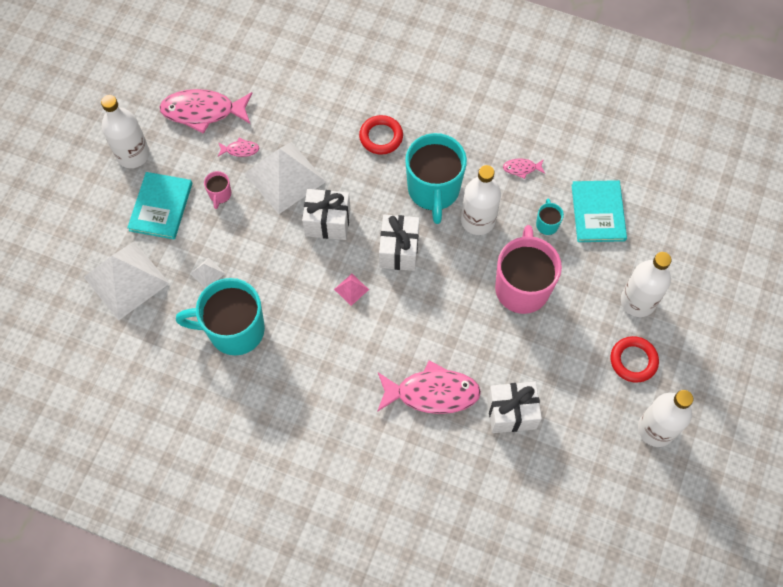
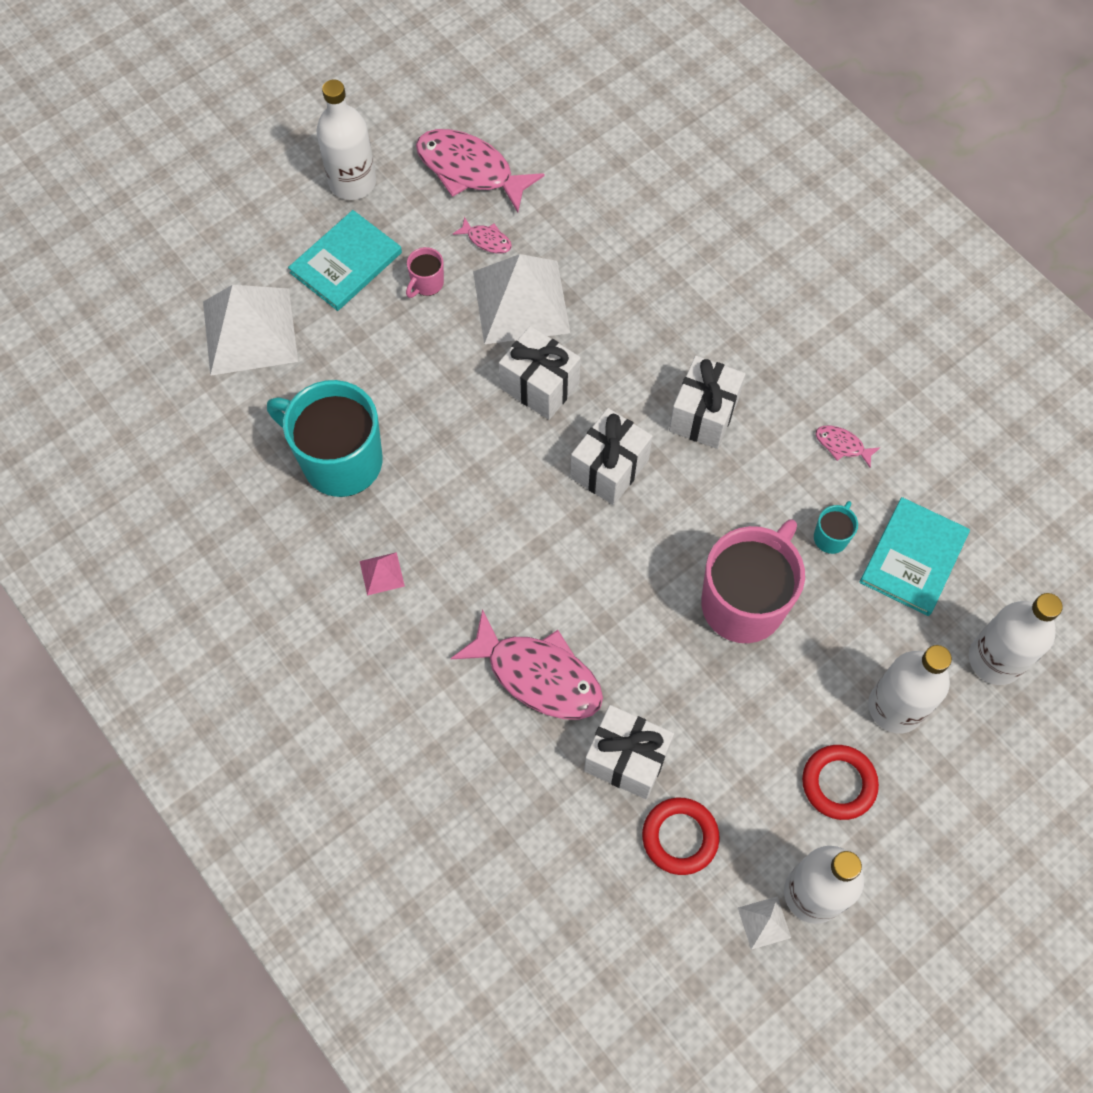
camera: 30 degrees right, 0 degrees up
white pyramid [190,258,225,288] -> white pyramid moved to [738,896,791,950]
pink pyramid [334,274,369,306] -> pink pyramid moved to [360,552,405,596]
red ring [359,115,403,155] -> red ring moved to [642,798,720,875]
turquoise mug [405,133,467,224] -> white gift [669,356,745,449]
white bottle [461,165,501,235] -> white bottle moved to [969,593,1062,685]

